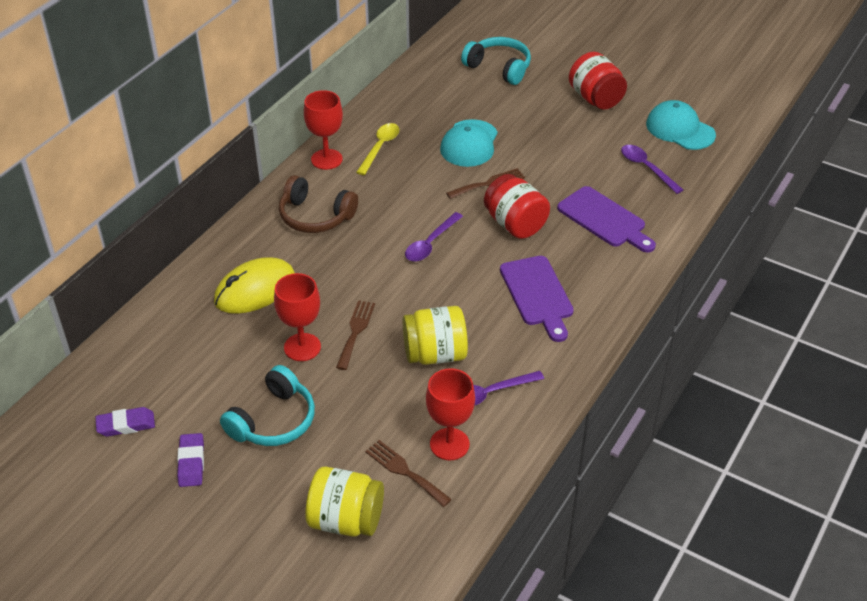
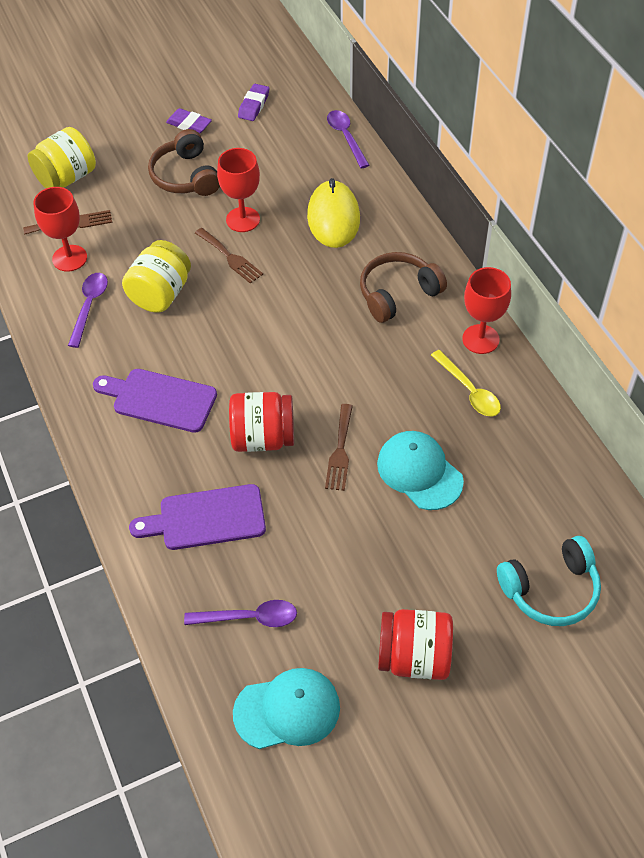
camera: 125 degrees right, 10 degrees up
turquoise headphones [220,365,315,446] -> brown headphones [148,129,220,196]
purple spoon [405,212,463,262] -> purple spoon moved to [327,110,369,168]

